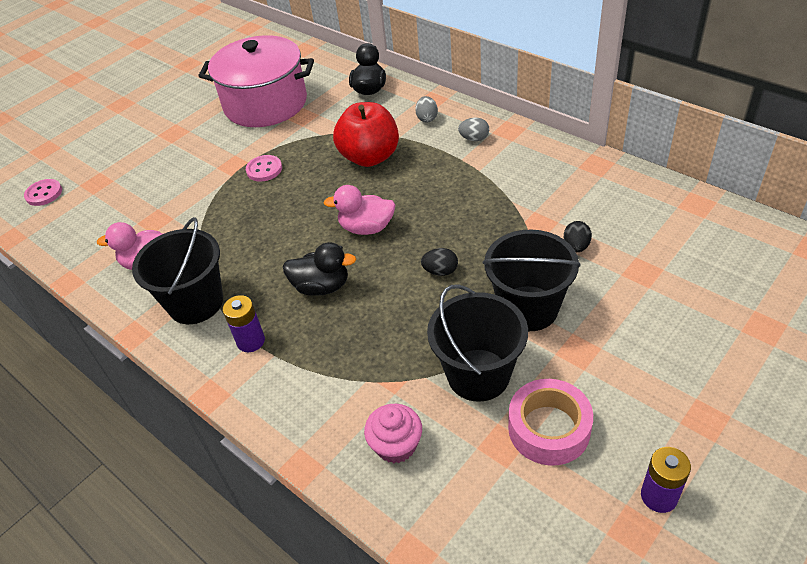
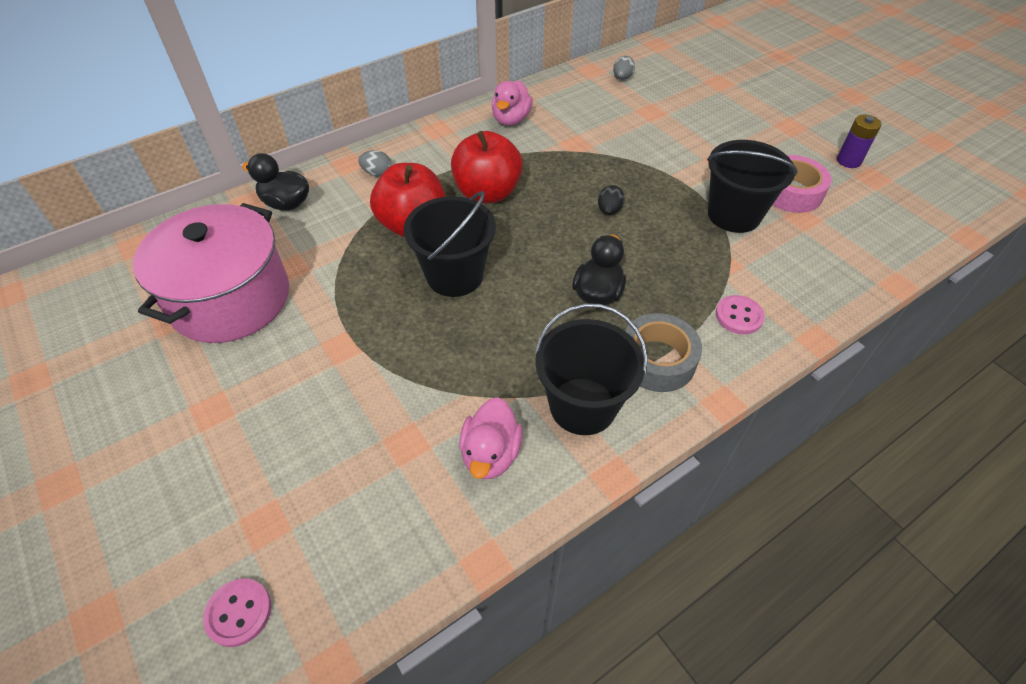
camera: 80 degrees left, 5 degrees up
purple battery [223,295,265,352] -> grey tape [625,313,702,392]
pink button [246,155,282,181] -> pink button moved to [716,295,765,334]
pink duck [323,185,396,235] -> pink duck moved to [491,80,533,126]
pink cupcake [364,404,422,463] -> none
grey egg [458,118,489,141] -> grey egg moved to [613,56,635,80]
black bucket [483,230,581,331] -> black bucket moved to [404,191,496,297]
black egg [564,221,592,252] -> none
none -> red apple [451,131,523,203]

